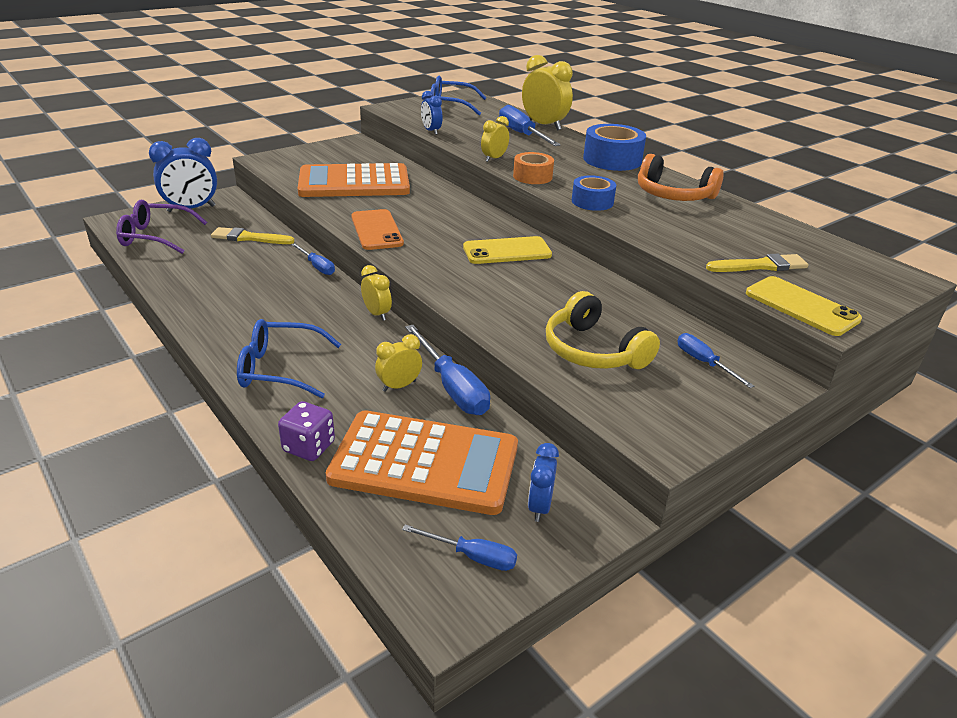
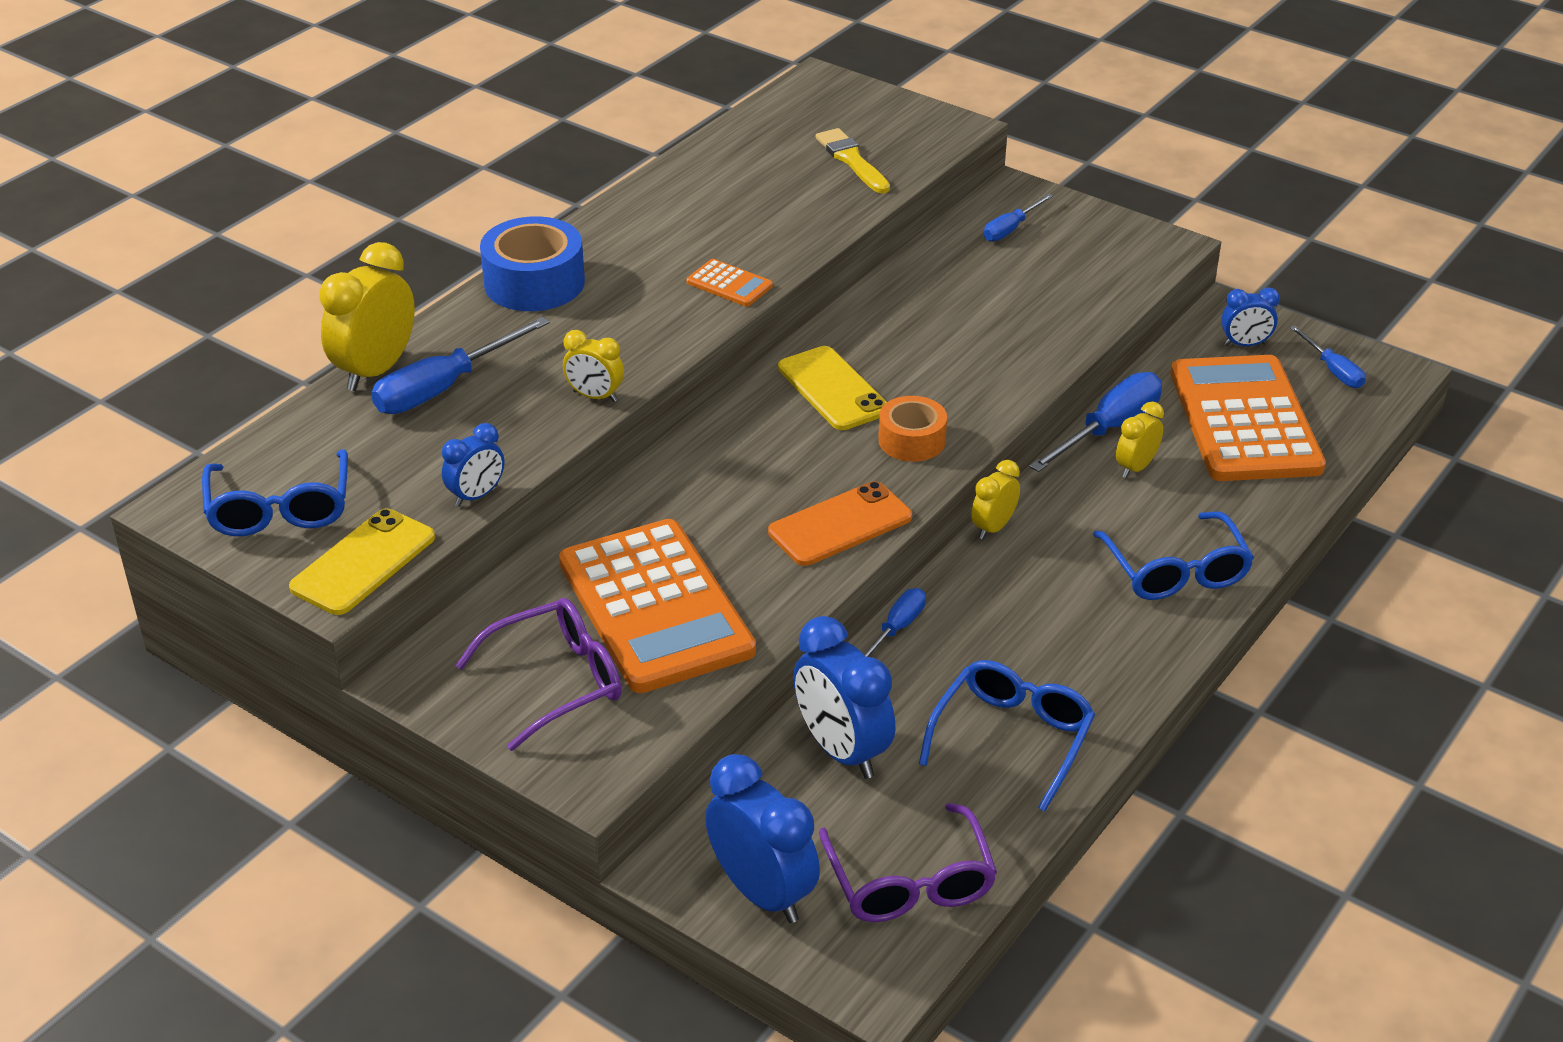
camera: 105 degrees left, 5 degrees up
yellow brush [211,227,295,244] -> blue clock [793,616,895,779]
purple dice [278,401,335,461] -> none
yellow clock [375,334,422,392] -> yellow clock turned 90 degrees clockwise [1116,401,1164,478]
blue screwdriver [402,524,517,571] -> blue screwdriver turned 150 degrees clockwise [1290,326,1366,388]
orange tape [513,152,554,184] -> orange tape moved to [878,396,947,462]
yellow headphones [546,291,660,369] -> none
blue tape [572,175,616,211] -> orange calculator [687,259,773,306]
orange headphones [638,154,724,201] -> none
yellow phone [746,276,862,336] -> yellow phone moved to [289,509,435,615]
none -> purple glasses [455,598,621,751]
none -> blue glasses [919,660,1095,812]

